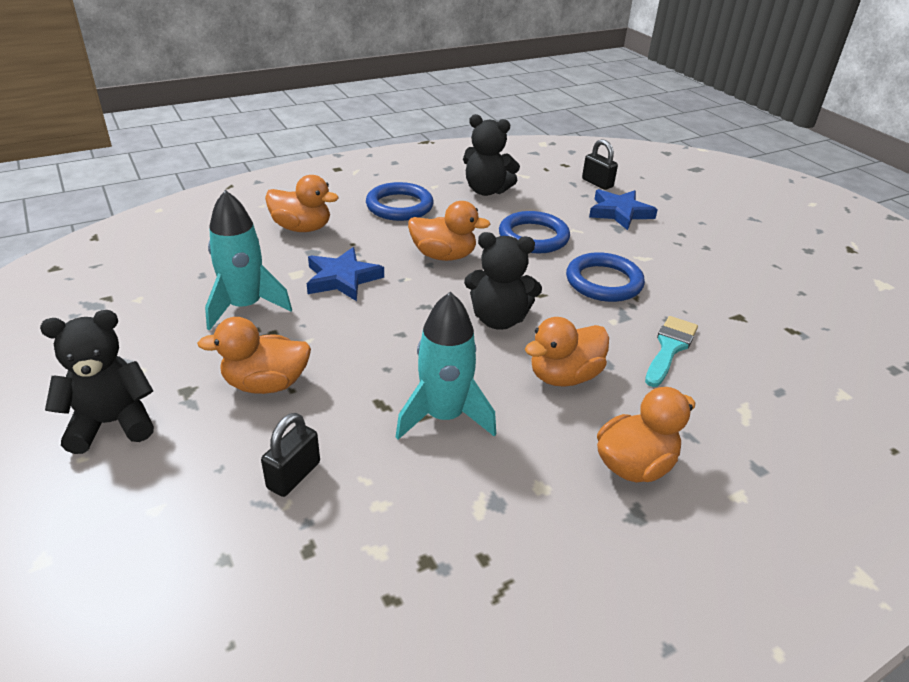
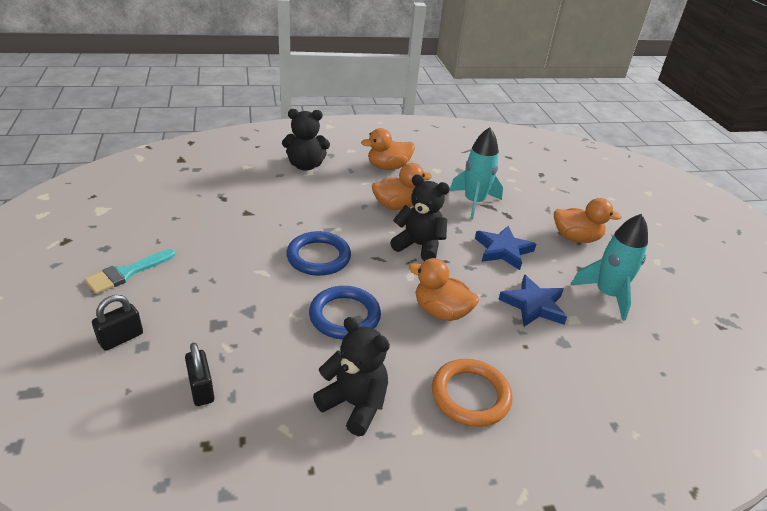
camera: 165 degrees left, 0 degrees up
black teddy bear [40,310,154,454] -> black teddy bear moved to [282,109,330,171]
black padlock [261,413,320,497] -> black padlock moved to [92,295,143,351]
orange duck [265,175,339,232] -> none
blue ring [366,182,434,221] -> orange ring [432,359,512,427]
blue star [589,189,658,230] -> blue star moved to [475,226,536,270]
turquoise brush [645,316,698,387] -> turquoise brush moved to [84,249,176,294]

